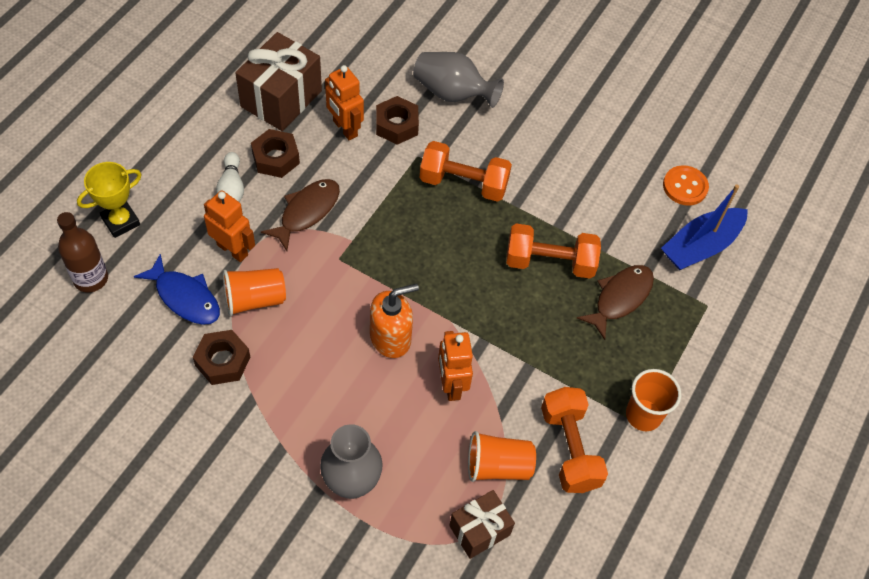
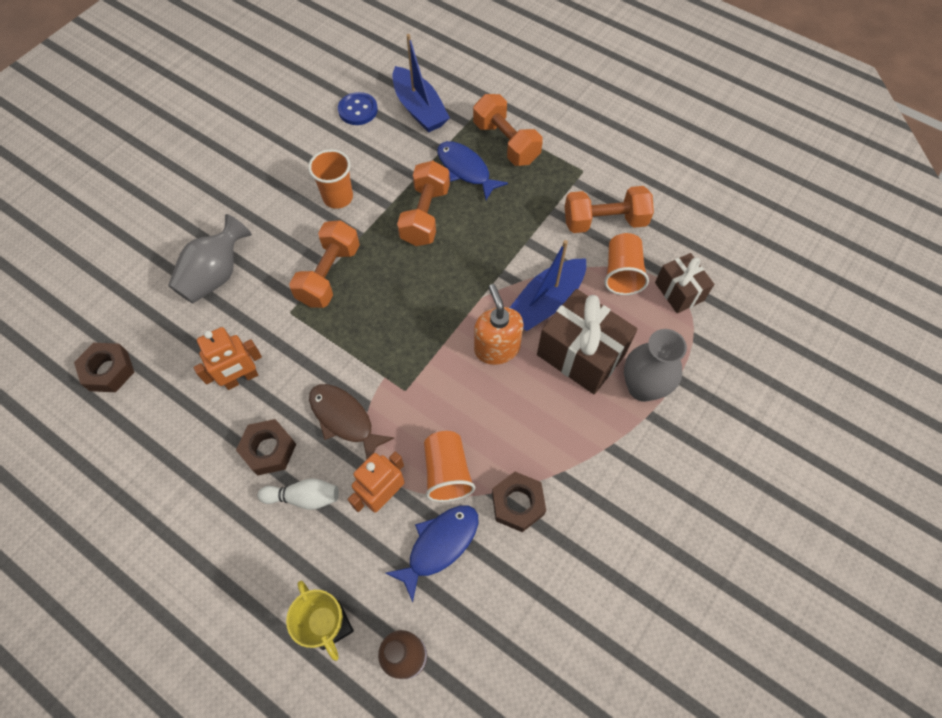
camera: 80 degrees left, 5 degrees up
brown gift [235,32,322,131] -> brown gift moved to [537,289,638,394]
brown nut [376,96,419,145] -> brown nut moved to [74,343,134,392]
orange robot [438,331,473,401] -> blue boat [510,240,586,331]
brown fish [577,265,654,340] -> blue fish [437,141,508,200]
orange cup [626,369,681,431] -> orange cup moved to [308,149,353,209]
orange button [663,165,709,206] -> blue button [338,92,378,125]
none -> orange dumbbell [473,94,543,166]

